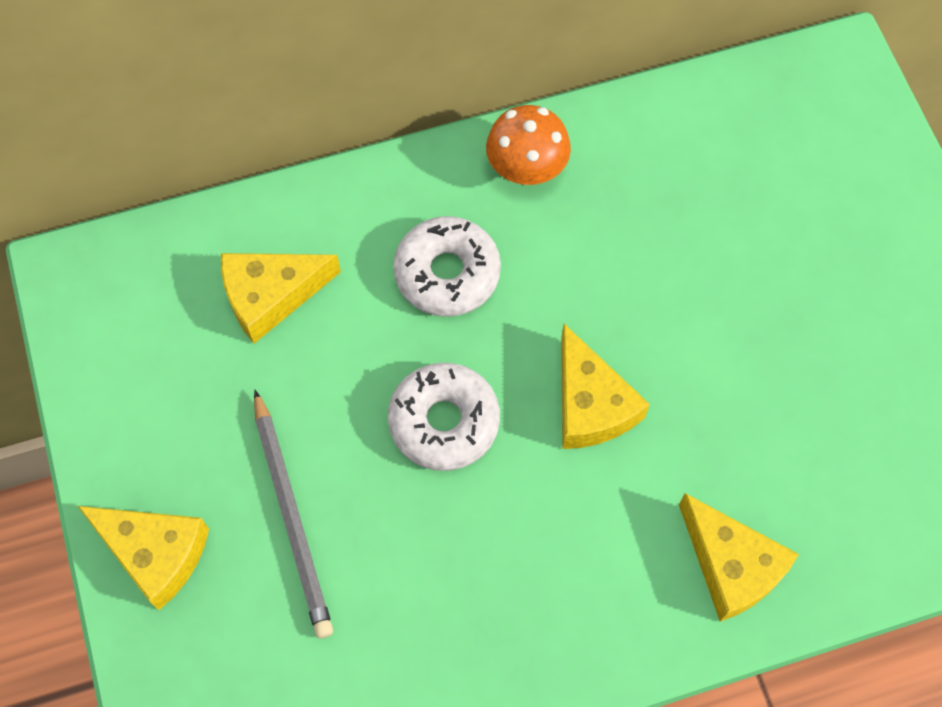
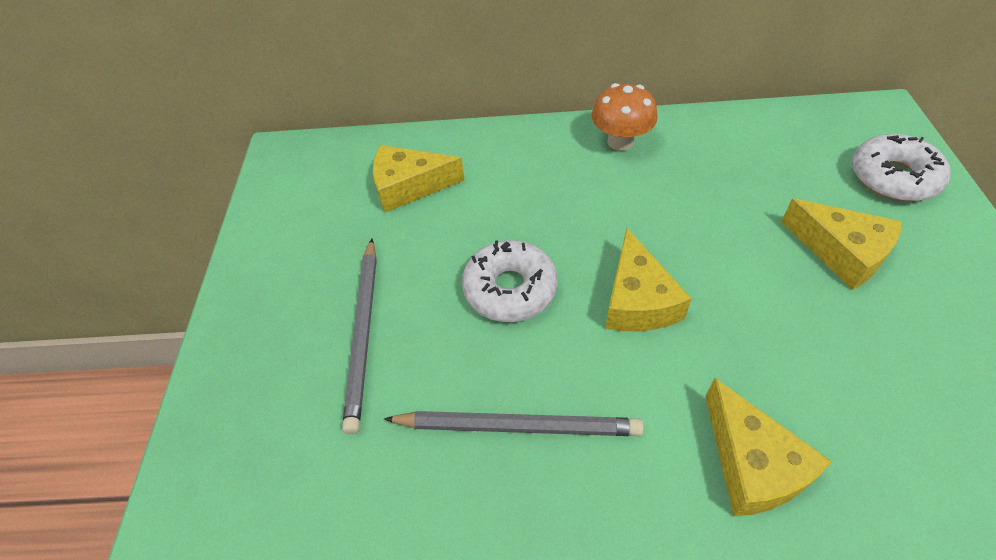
camera: 20 degrees right, 15 degrees down
yellow cheese [78,506,209,610] -> yellow cheese moved to [781,198,902,290]
white donut [393,216,501,317] -> white donut moved to [852,134,951,202]
none -> grey pencil [384,411,644,436]

